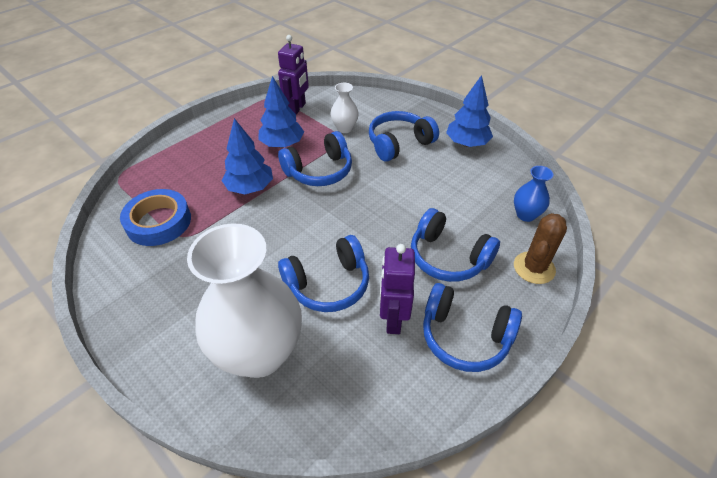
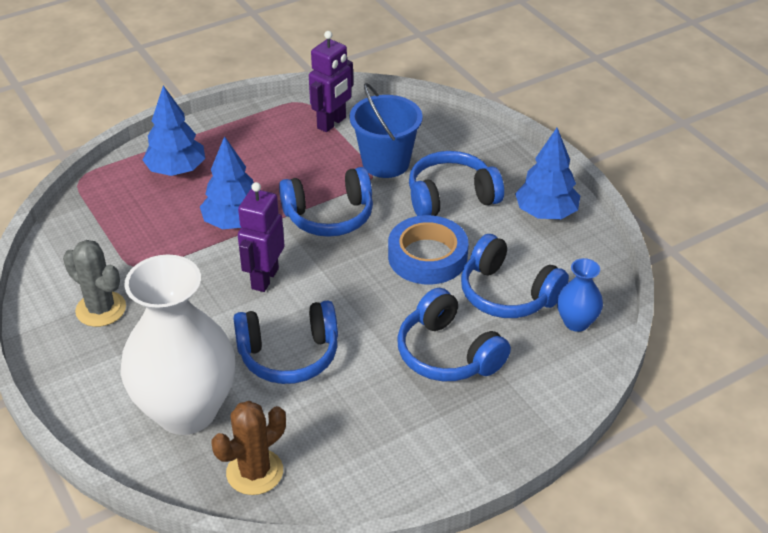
camera: 15 degrees right, 5 degrees down
blue tape [120,189,191,246] -> blue tape moved to [388,215,468,284]
blue tree [258,76,304,148] -> blue tree moved to [143,85,205,176]
white vase [330,83,359,133] -> blue bucket [350,83,423,178]
purple robot [379,244,415,334] -> purple robot moved to [238,182,285,292]
blue headphones [423,283,522,372] -> blue headphones moved to [461,234,569,318]
brown cactus [514,213,567,284] -> brown cactus moved to [212,401,286,495]
none -> grey cactus [63,240,126,327]

